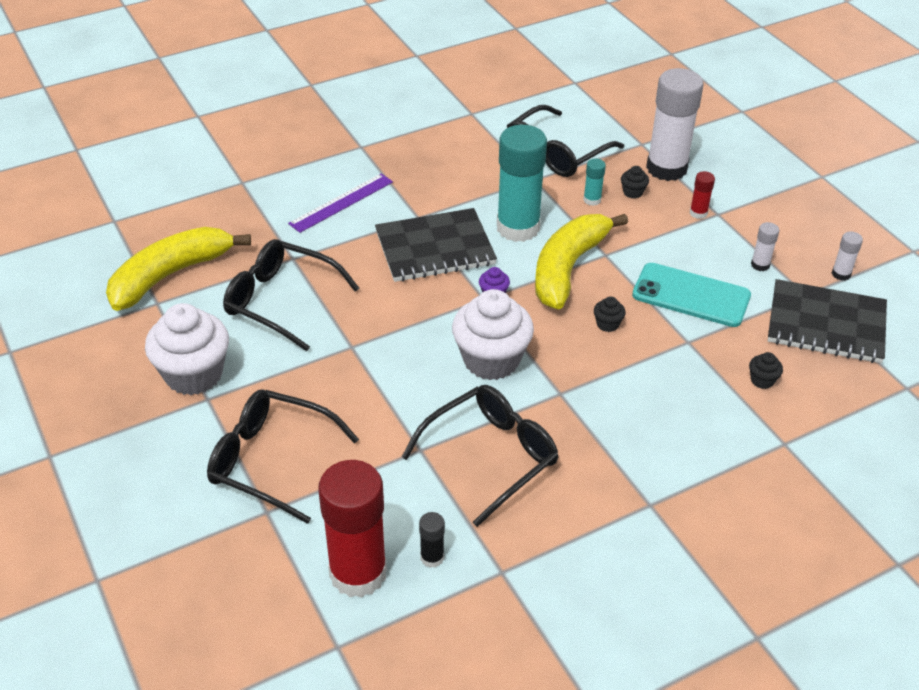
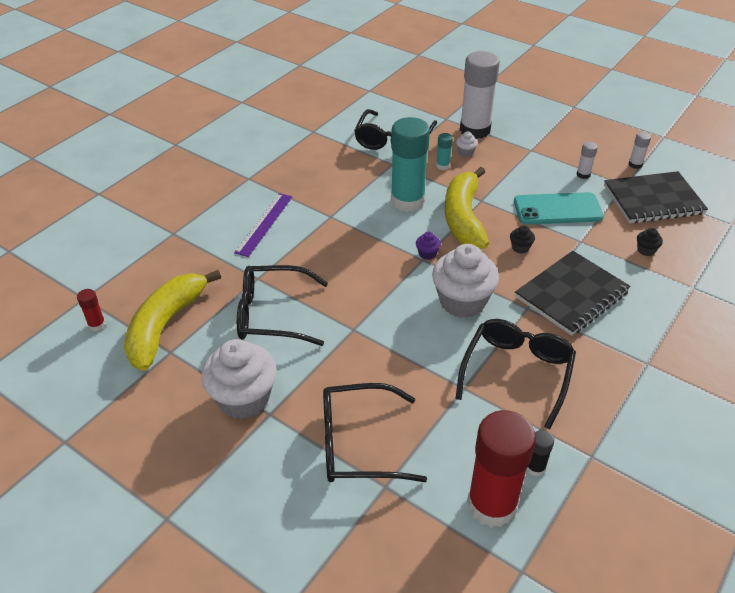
camera: 25 degrees left, 0 degrees up
black notebook [375,208,497,282] -> black notebook moved to [515,251,630,336]
black cupcake [621,166,649,199] -> white cupcake [456,131,478,157]
red glue stick [690,171,715,219] -> red glue stick moved to [77,289,106,331]

